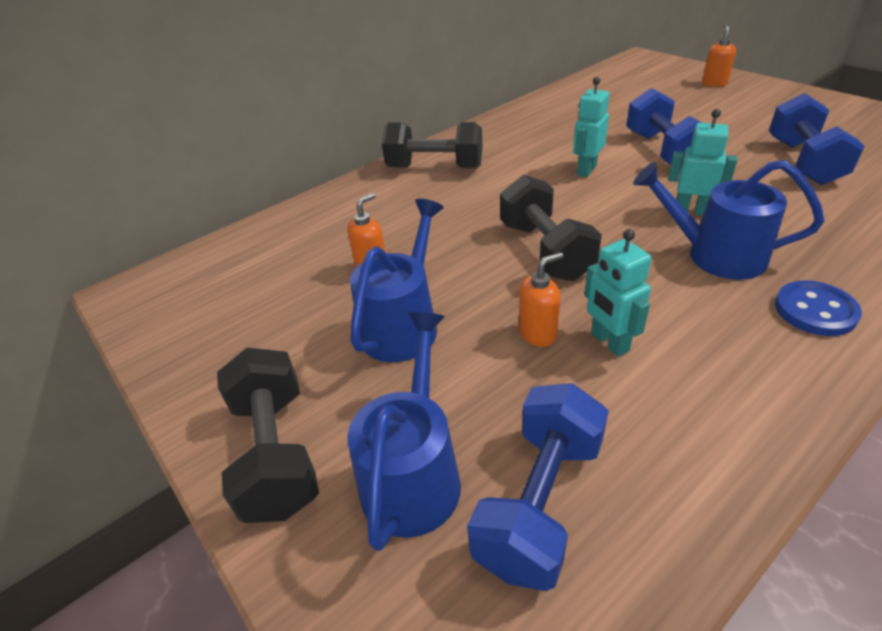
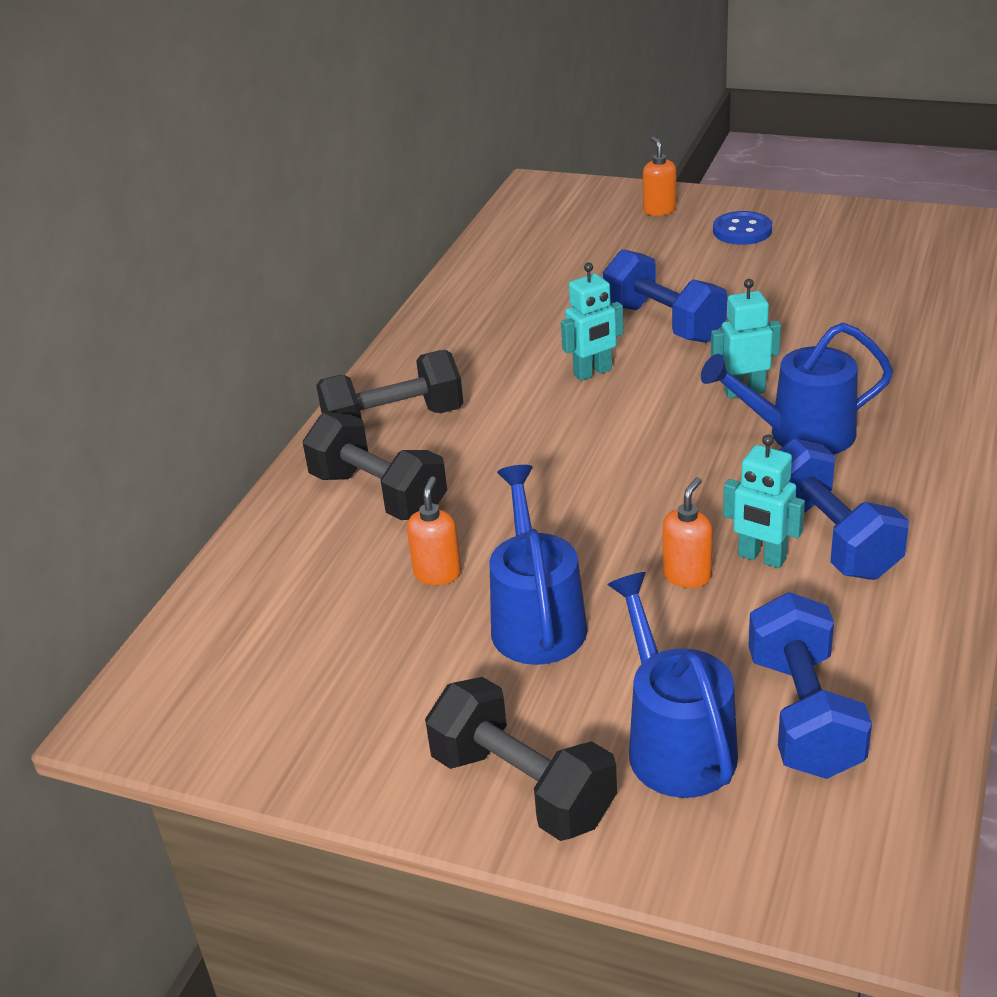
camera: 30 degrees left, 5 degrees down
black dumbbell [500,174,602,281] -> black dumbbell moved to [303,413,447,520]
turquoise robot [573,77,610,177] -> turquoise robot turned 120 degrees counterclockwise [561,263,624,381]
blue dumbbell [769,93,865,185] -> blue dumbbell moved to [779,438,909,580]
blue button [775,280,862,336] -> blue button moved to [713,211,772,245]

